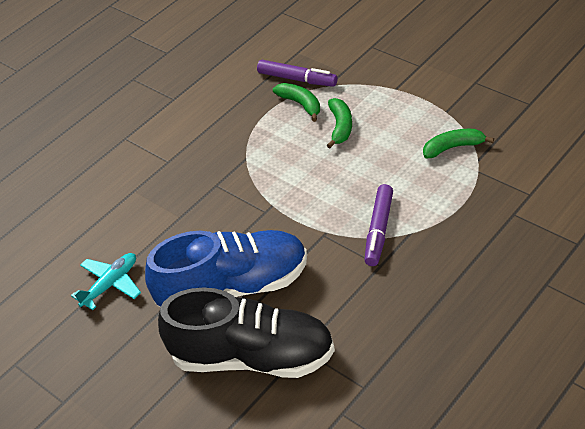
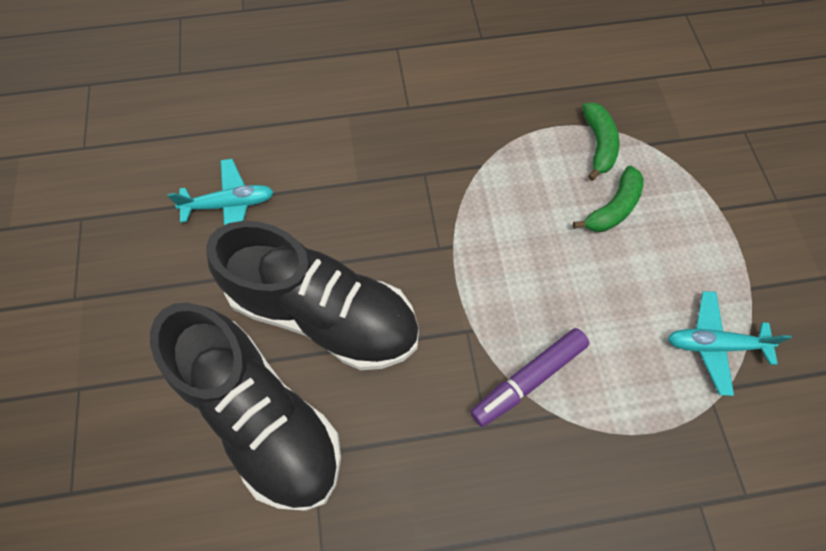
camera: 35 degrees right, 20 degrees up
blue shoe [145,230,307,308] -> black shoe [206,221,419,370]
purple marker [257,60,338,87] -> none
green banana [423,129,494,158] -> turquoise plane [668,291,792,396]

